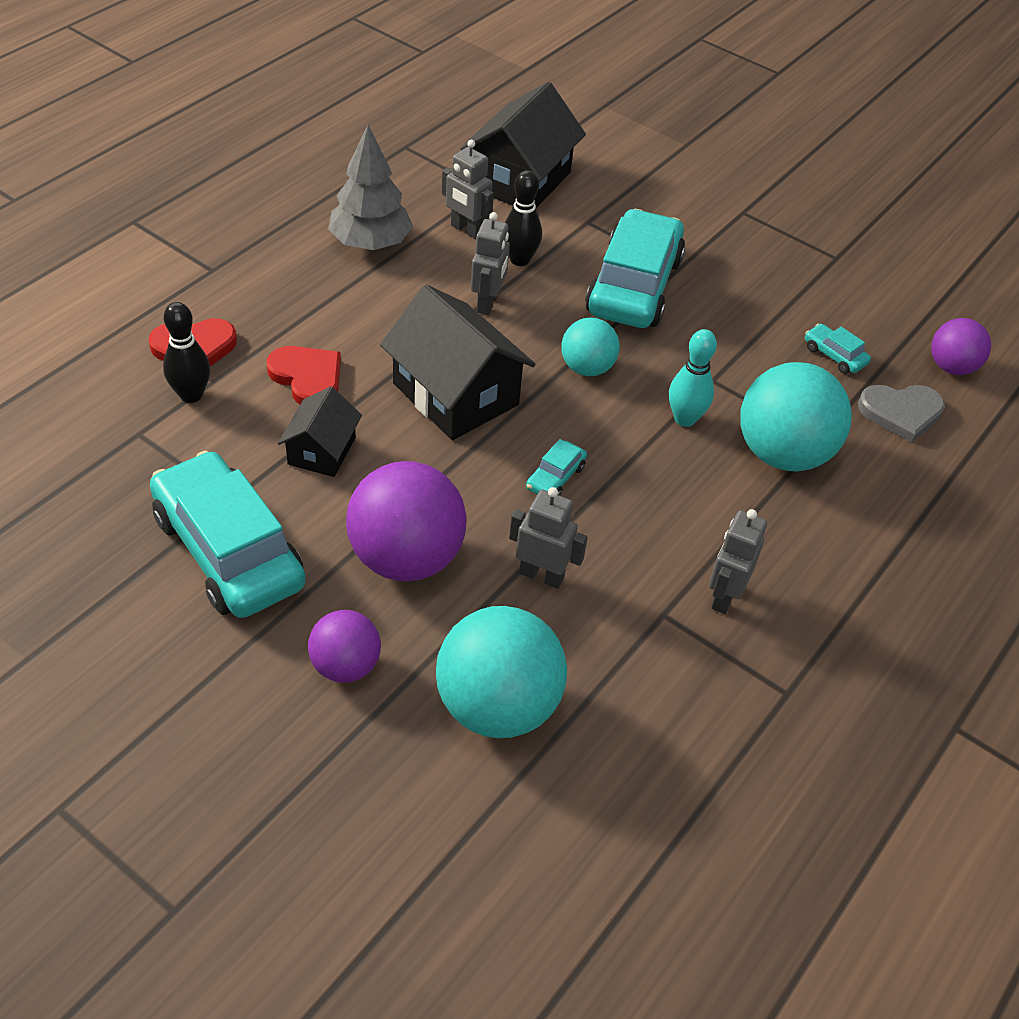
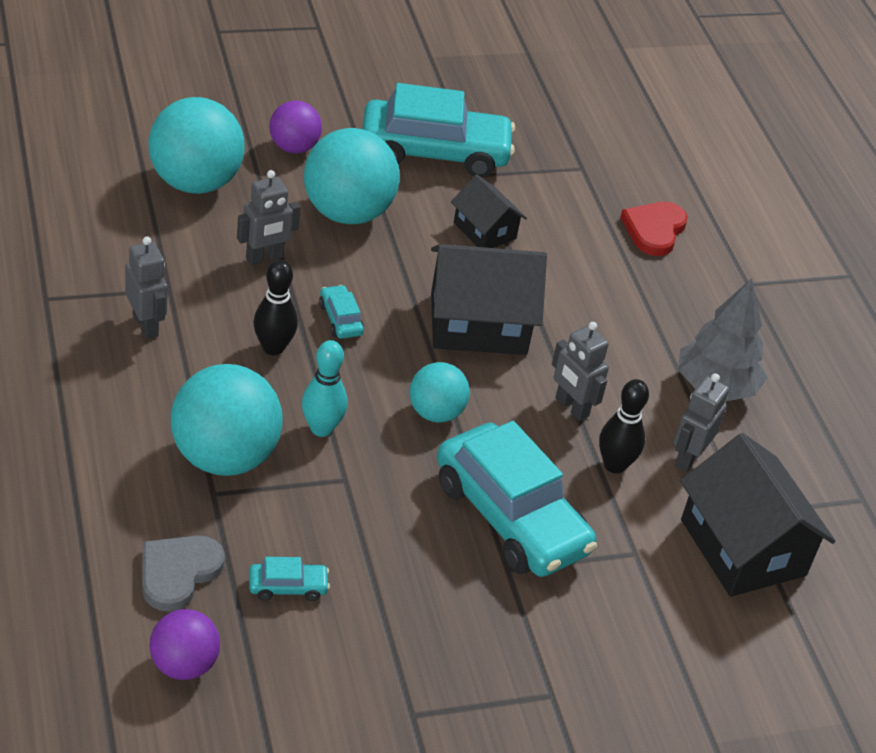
camera: 125 degrees right, 5 degrees down
black bowling pin [163,302,210,403] -> black bowling pin moved to [253,260,298,355]
red heart [267,346,341,404] -> none
purple ball [346,461,467,581] -> turquoise ball [304,128,400,224]
grey robot [442,140,494,239] -> grey robot turned 45 degrees counterclockwise [674,373,729,472]

